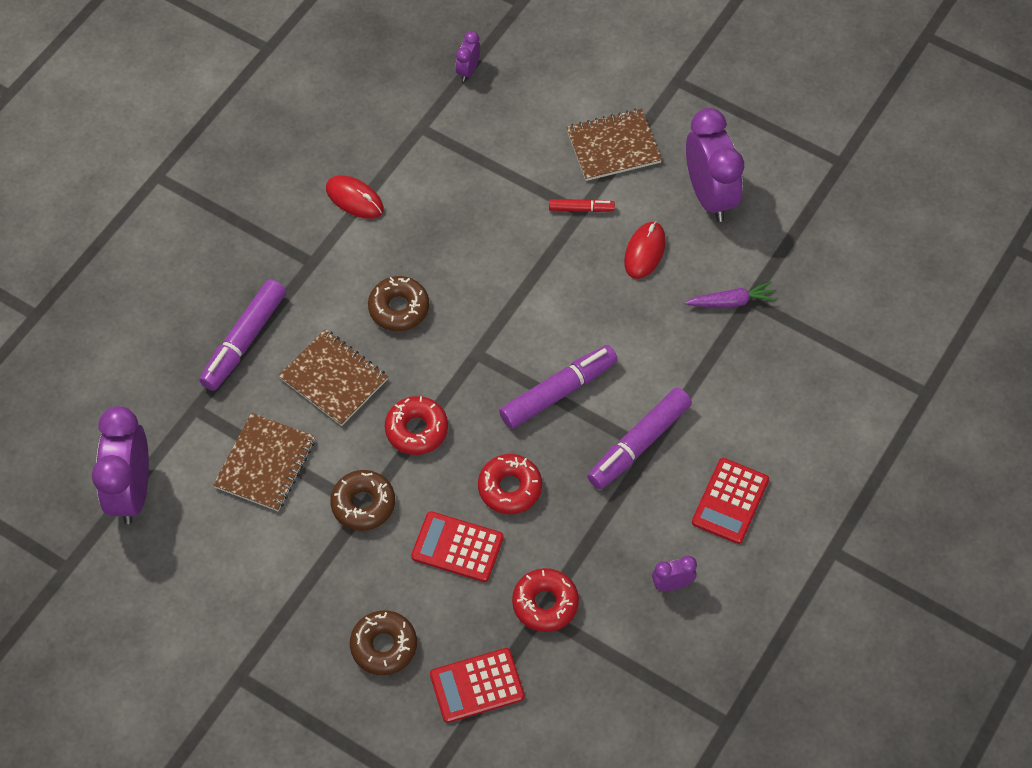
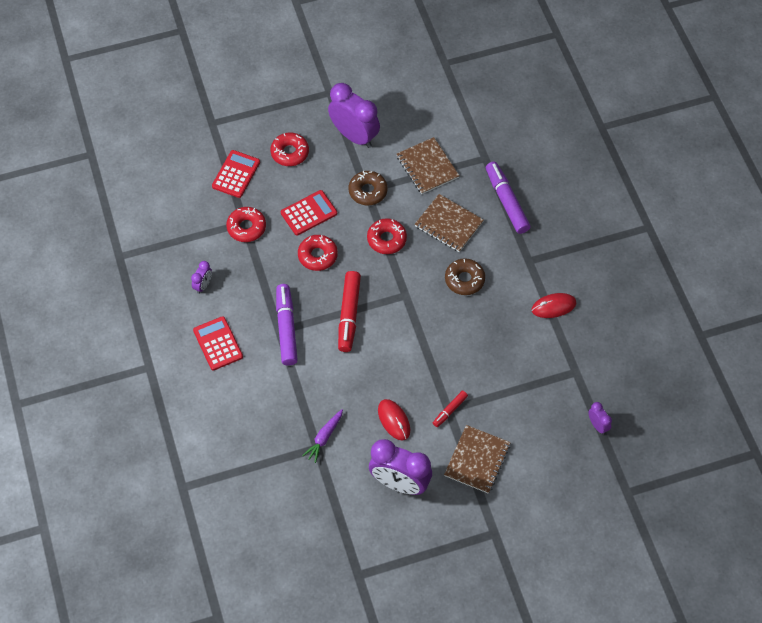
camera: 130 degrees right, 0 degrees up
purple clock [92,406,149,524] -> purple clock moved to [328,83,380,148]
brown notebook [278,329,388,426] -> brown notebook turned 45 degrees clockwise [415,194,484,252]
brown donut [350,610,417,675] -> red donut [270,132,309,166]
purple marker [499,345,618,429] -> red marker [338,271,361,352]

